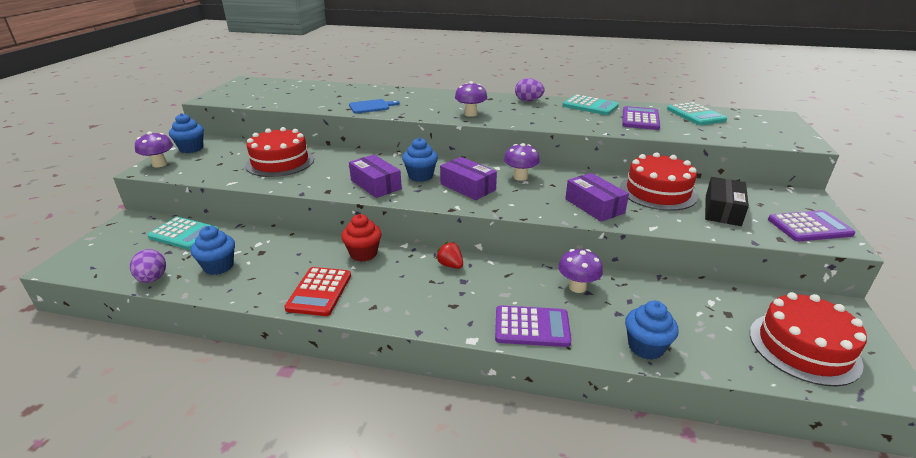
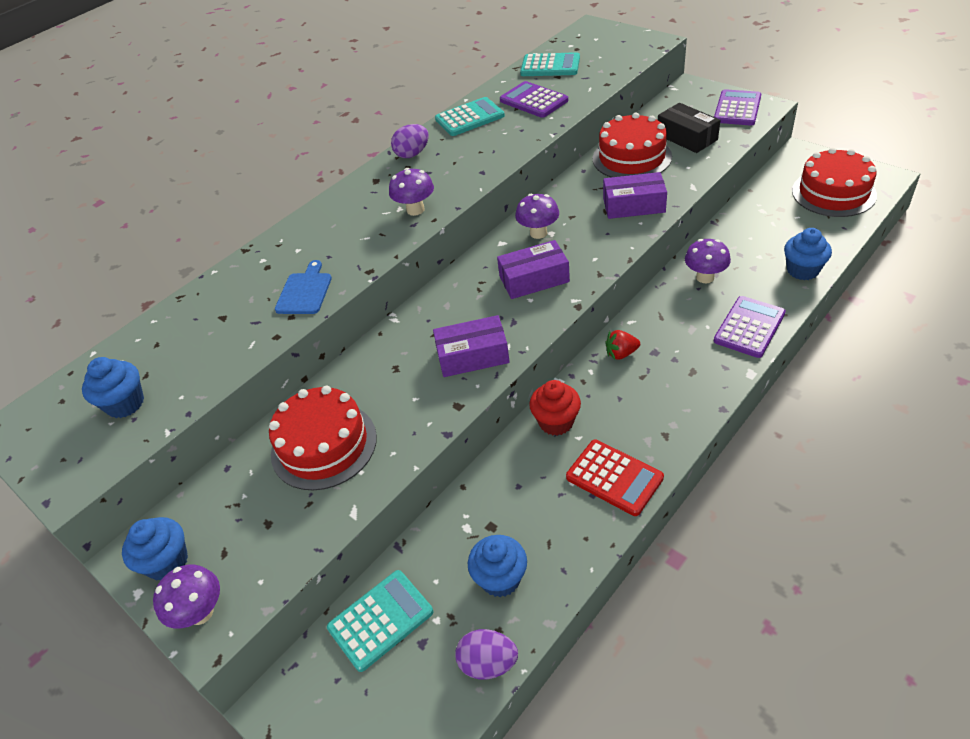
camera: 55 degrees left, 15 degrees up
blue cupcake [402,138,438,182] -> blue cupcake moved to [82,357,144,418]

